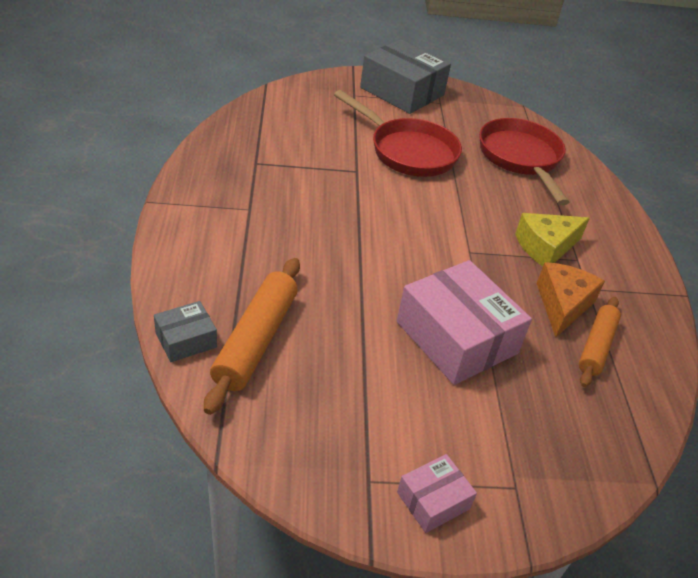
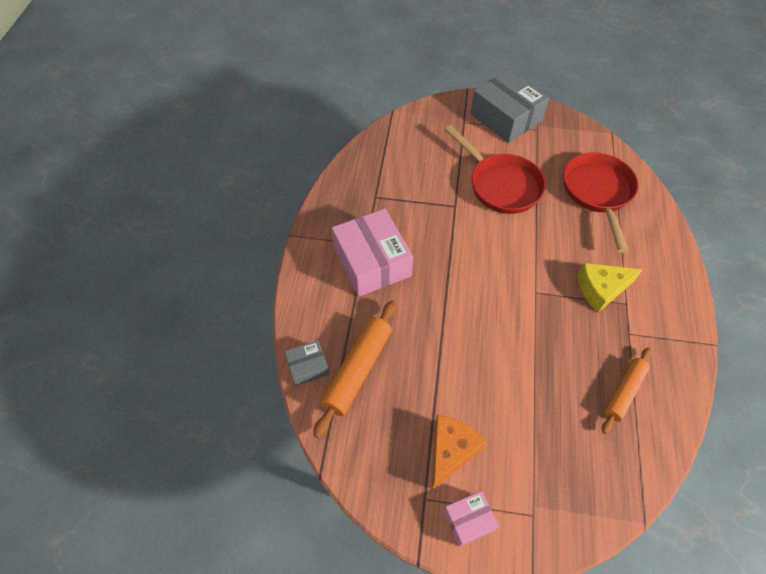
camera: 15 degrees right, 15 degrees up
pink box [397,260,532,385] -> pink box moved to [332,209,413,297]
orange cheese [536,262,605,337] -> orange cheese moved to [432,415,487,489]

